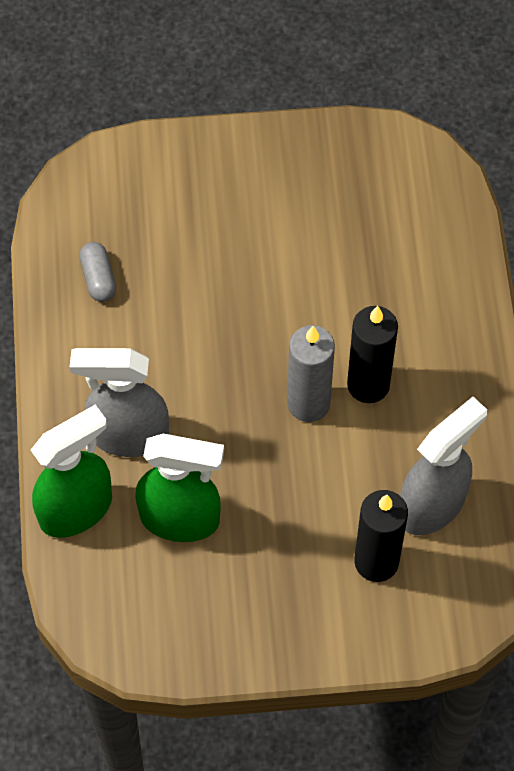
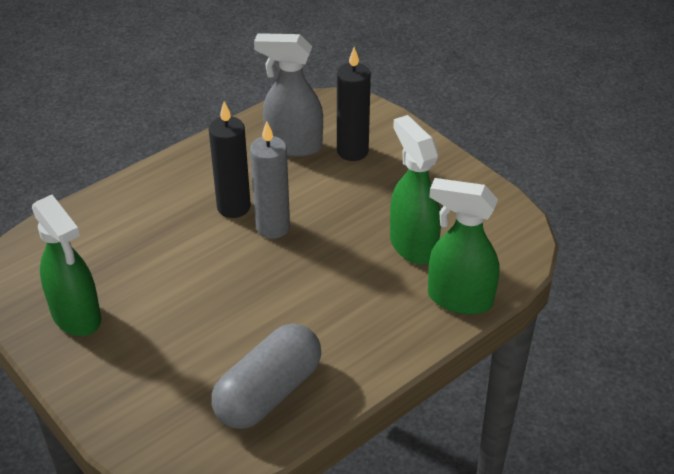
camera: 125 degrees left, 20 degrees down
grey spray bottle [70,348,169,457] -> none
grey capsule [79,242,116,302] -> grey capsule [211,323,321,429], size x2.12
none -> green spray bottle [32,195,101,336]

